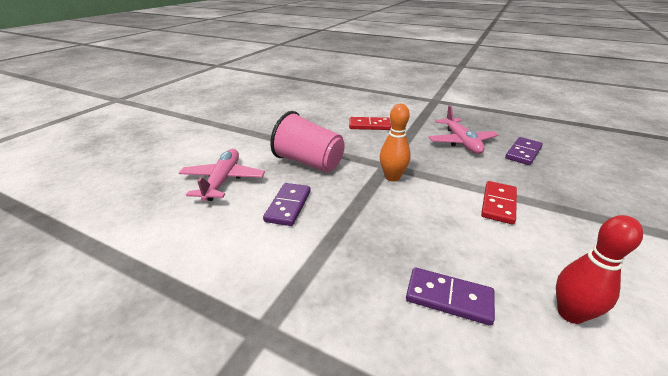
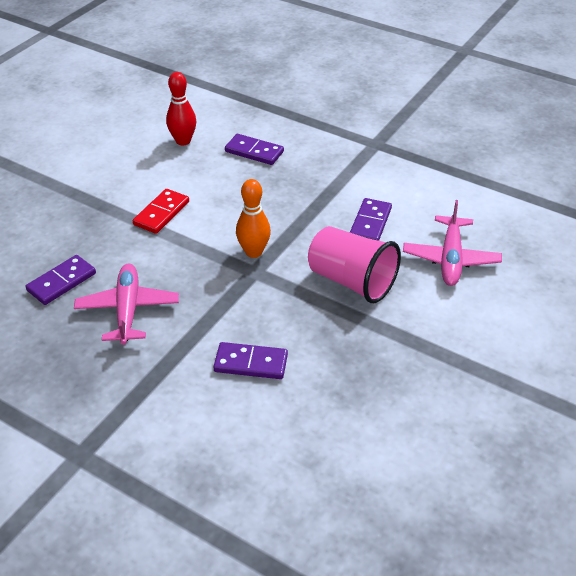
camera: 175 degrees left, 10 degrees up
red domino [349,117,391,130] -> purple domino [213,342,288,379]

